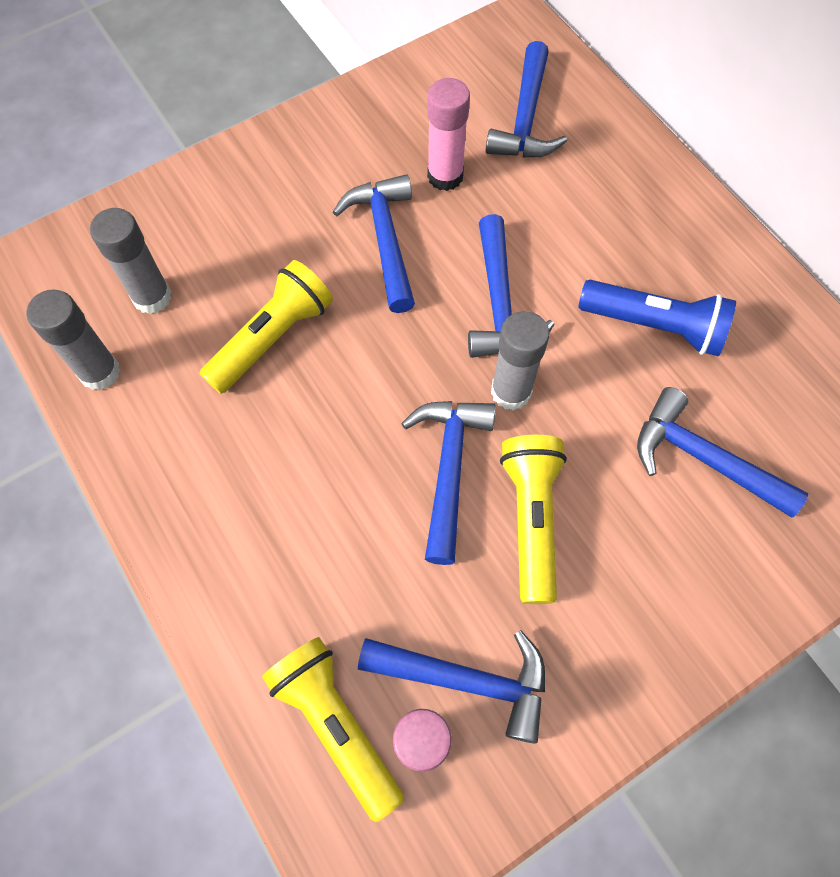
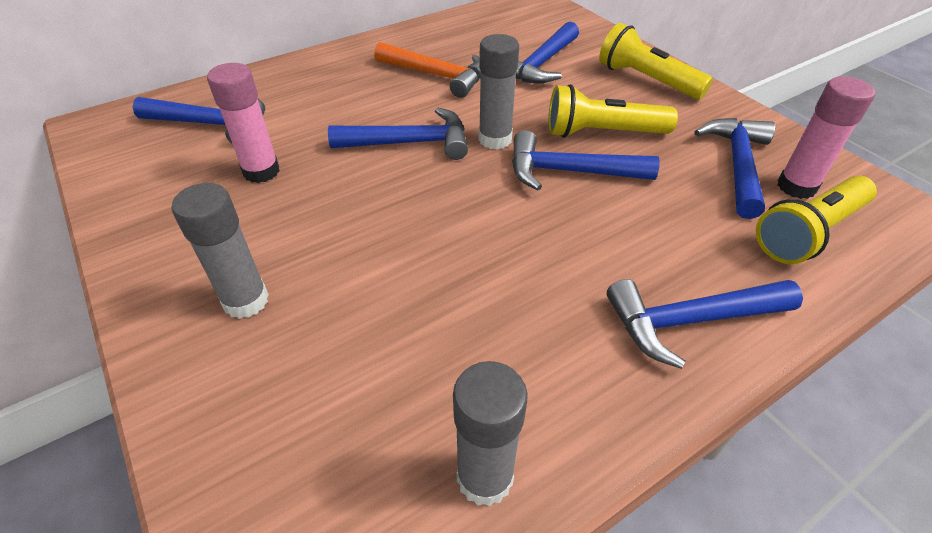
camera: 90 degrees left, 20 degrees down
grey glue stick [90,208,171,314] -> grey glue stick moved to [172,183,269,319]
yellow flashlight [199,260,333,394] -> yellow flashlight moved to [599,23,713,99]
blue hammer [333,174,415,313] -> blue hammer moved to [607,279,803,369]
blue flashlight [578,280,736,356] -> orange hammer [374,42,481,98]

